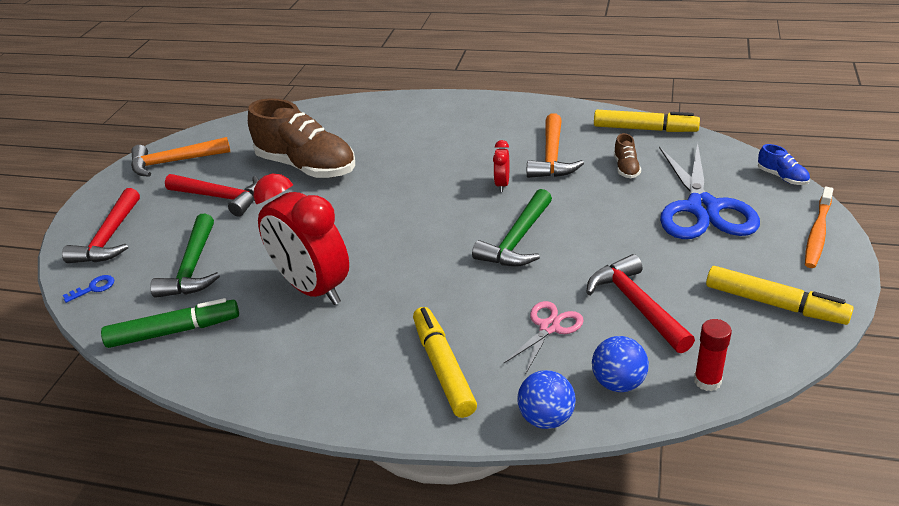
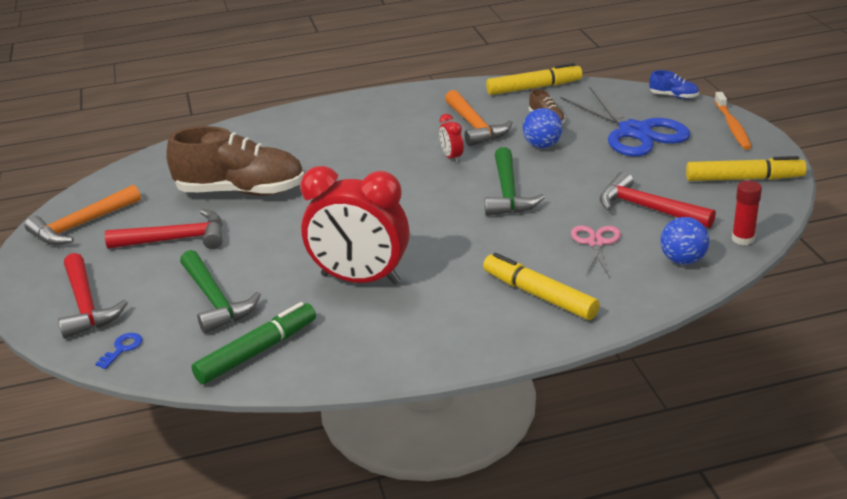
camera: 30 degrees left, 5 degrees down
blue ball [518,370,576,429] -> blue ball moved to [523,108,563,148]

